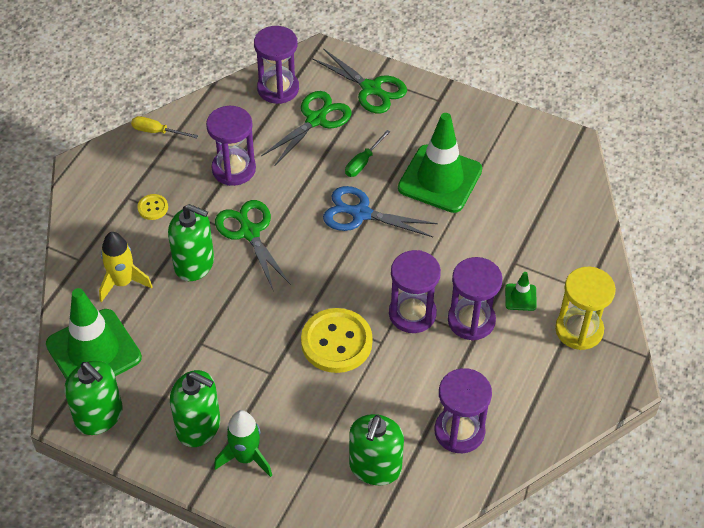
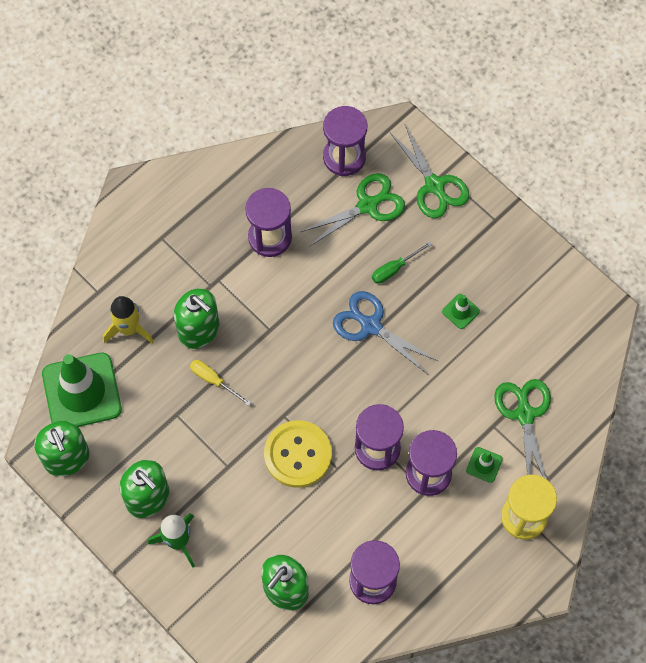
camera: 20 degrees right, 15 degrees up
yellow screwdriver [131,116,198,139] -> yellow screwdriver moved to [190,360,251,406]
yellow button [138,194,168,220] -> none
green scissors [215,200,291,290] -> green scissors moved to [494,379,551,479]
green traffic cone [398,113,482,213] -> green traffic cone [442,294,480,329], size x0.42

